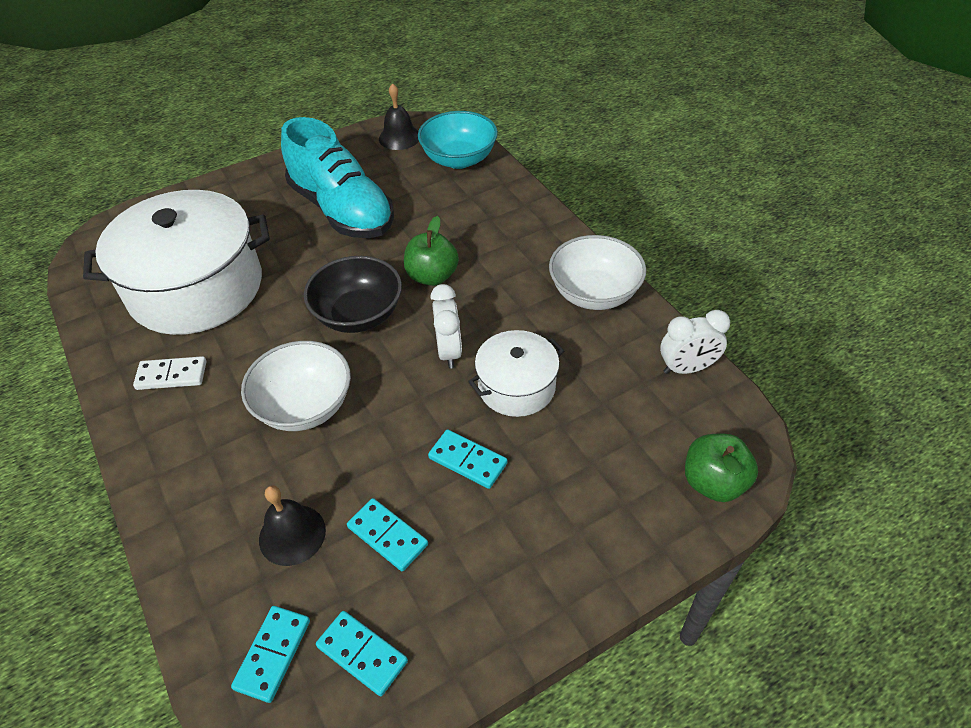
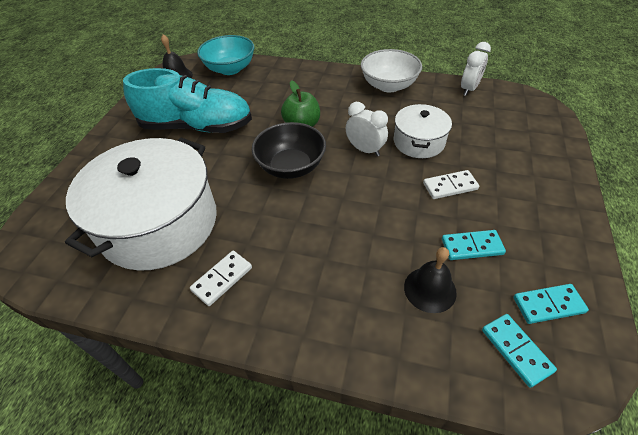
camera: 45 degrees left, 0 degrees up
white bowl [241,341,351,431] -> none
turquoise domino [428,429,507,489] -> white domino [423,170,479,199]
green apple [685,434,758,502] -> none

